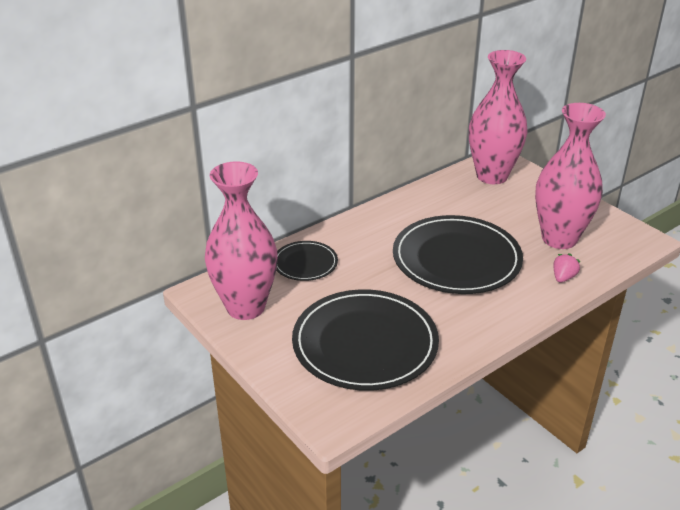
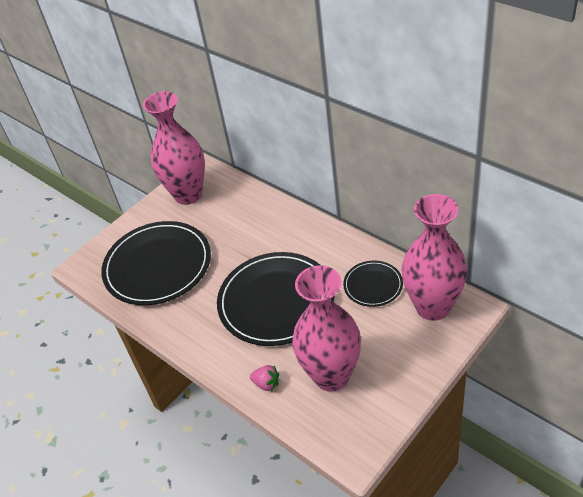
camera: 85 degrees right, 10 degrees up
black plate [276,241,338,281] -> black plate moved to [343,261,403,307]

